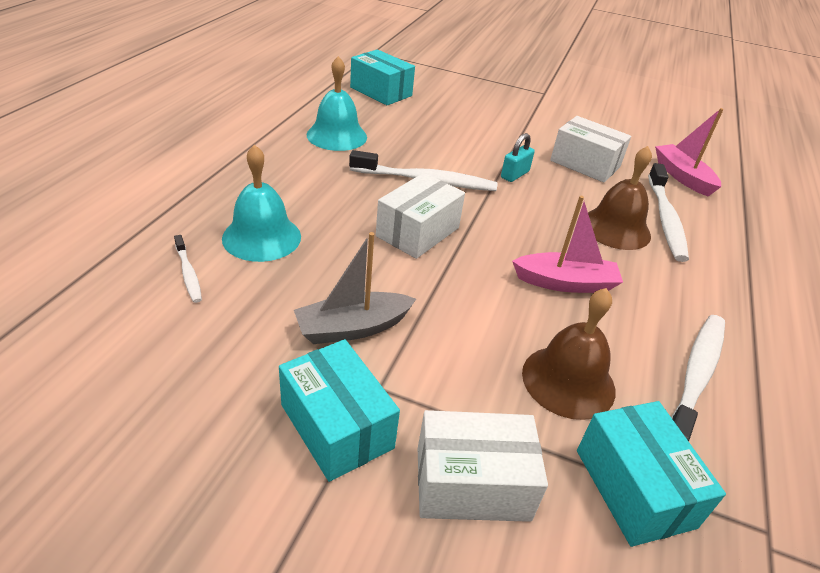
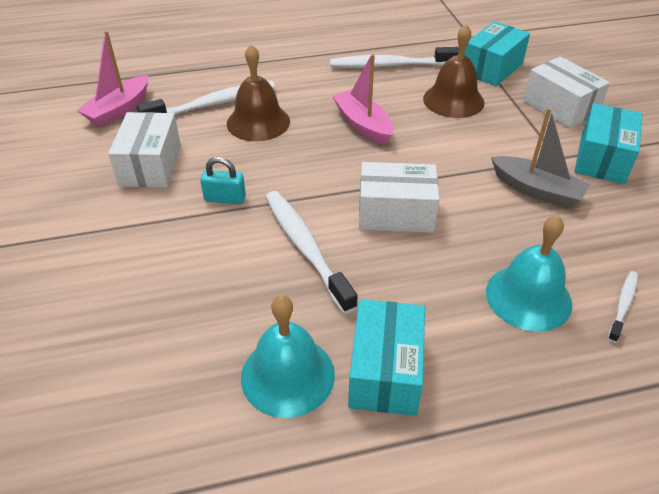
camera: 120 degrees left, 5 degrees up
turquoise box [350,49,415,105] -> turquoise box moved to [348,299,425,416]

